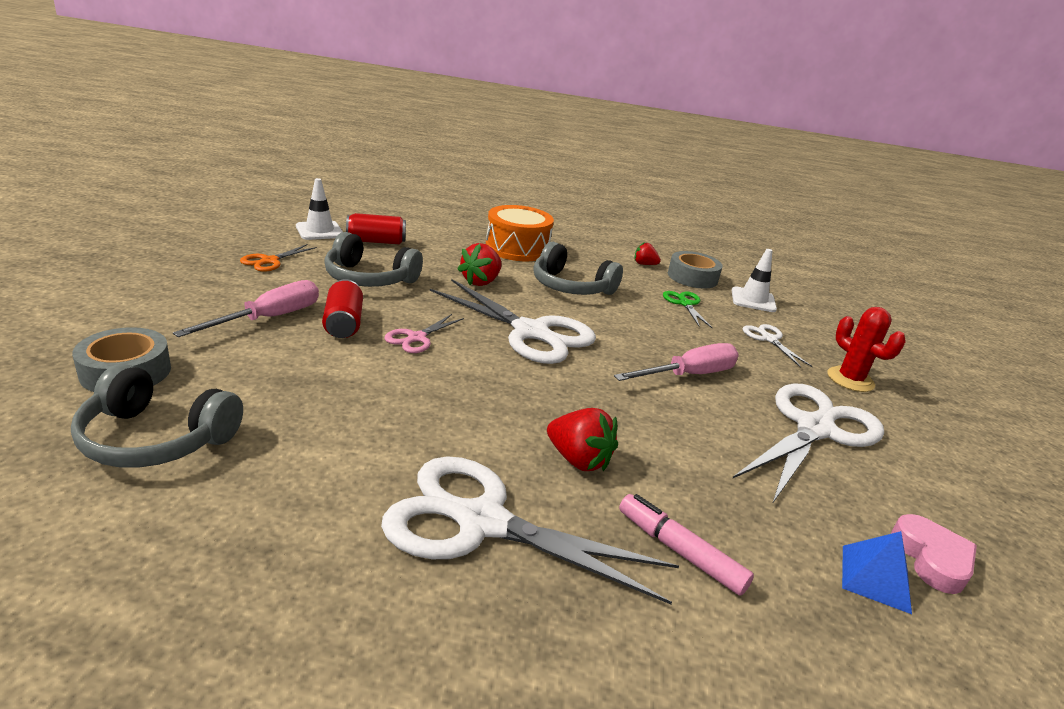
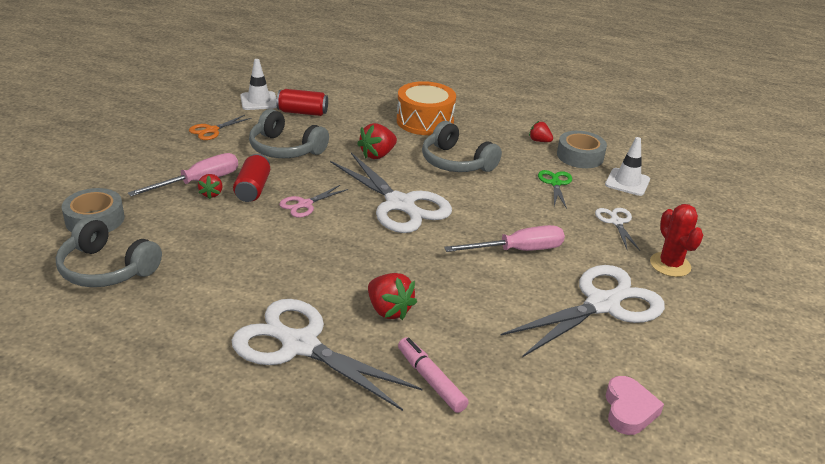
camera: 15 degrees right, 5 degrees up
blue pyramid [842,531,912,614] -> none
none -> red strawberry [198,174,223,199]

